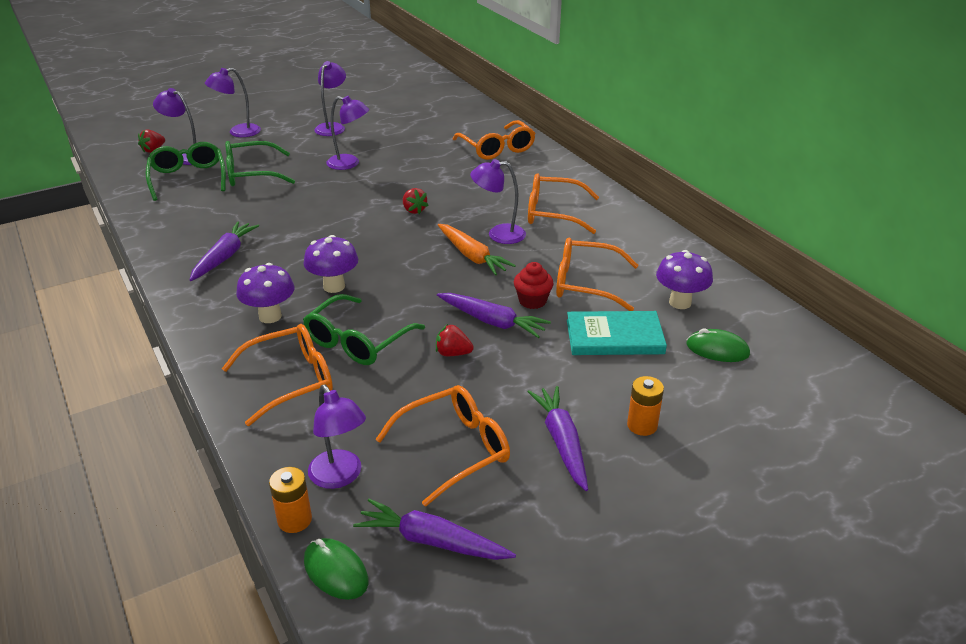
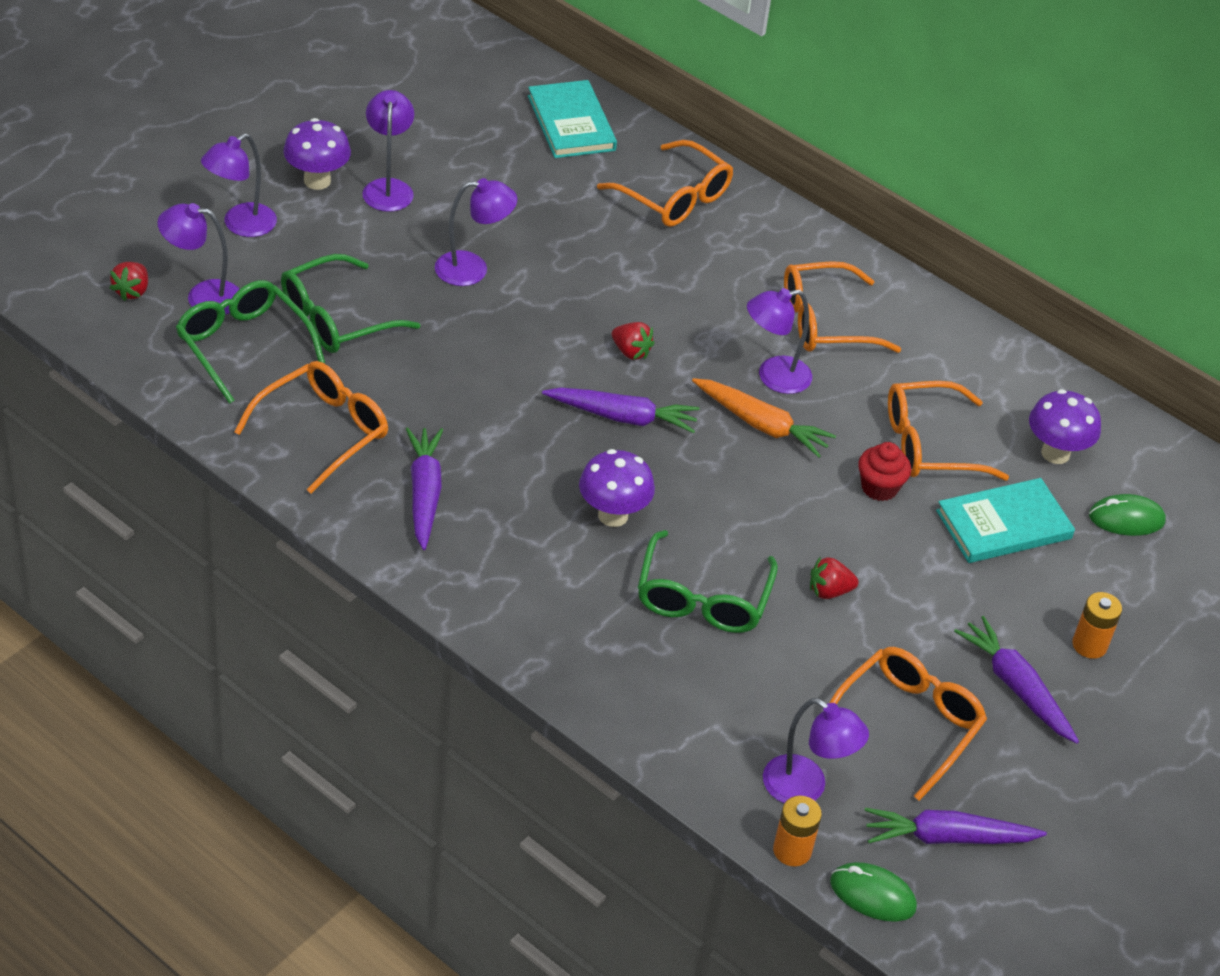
camera: 25 degrees left, 10 degrees up
orange glasses [222,324,333,426] -> orange glasses moved to [234,361,388,494]
purple mushroom [236,263,295,323] -> purple mushroom moved to [283,118,351,190]
purple carrot [437,293,551,338] -> purple carrot moved to [542,387,700,433]
none -> turquoise book [528,80,617,158]

